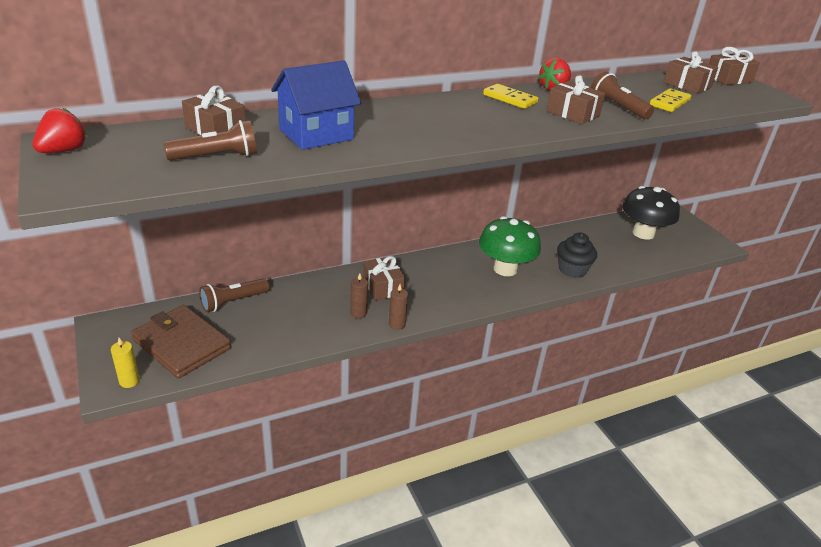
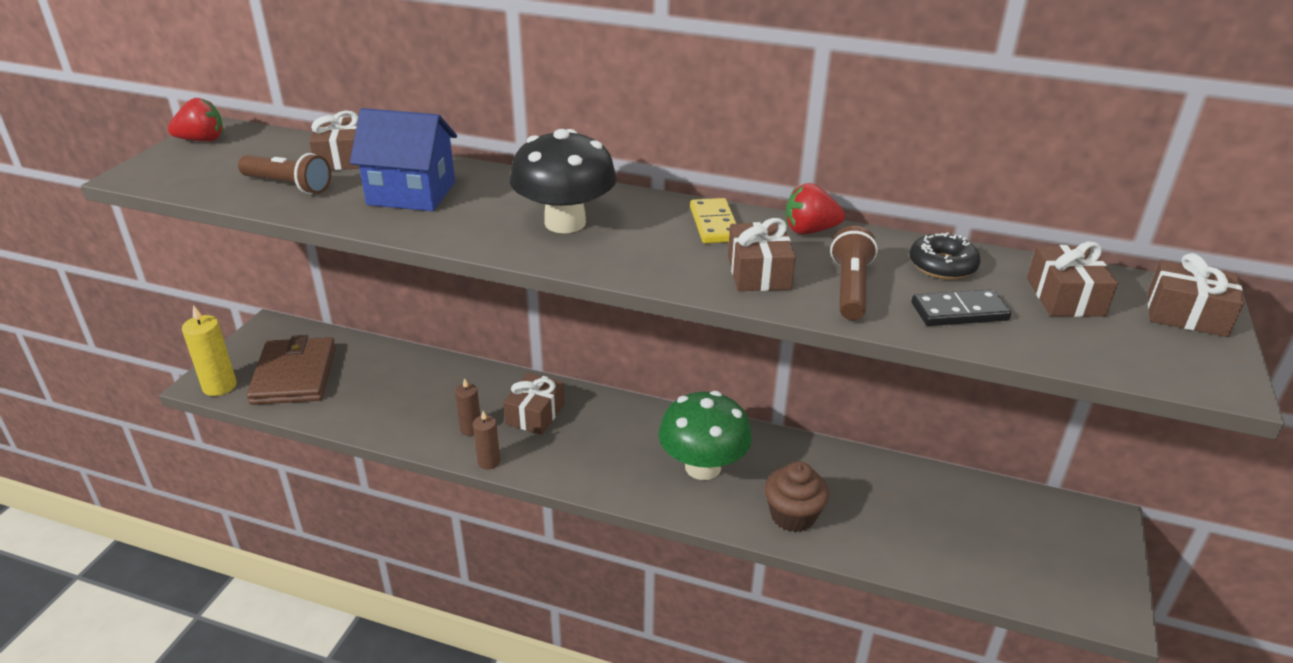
camera: 45 degrees right, 0 degrees up
yellow candle [111,338,140,388] -> yellow candle [182,305,237,396], size x1.59
brown flashlight [199,278,269,312] -> none
black cupcake [557,232,597,278] -> brown cupcake [764,461,829,532]
black mushroom [622,186,680,240] -> black mushroom moved to [510,129,617,233]
yellow domino [649,88,691,112] -> black domino [912,289,1011,326]
none -> black donut [910,232,980,280]

